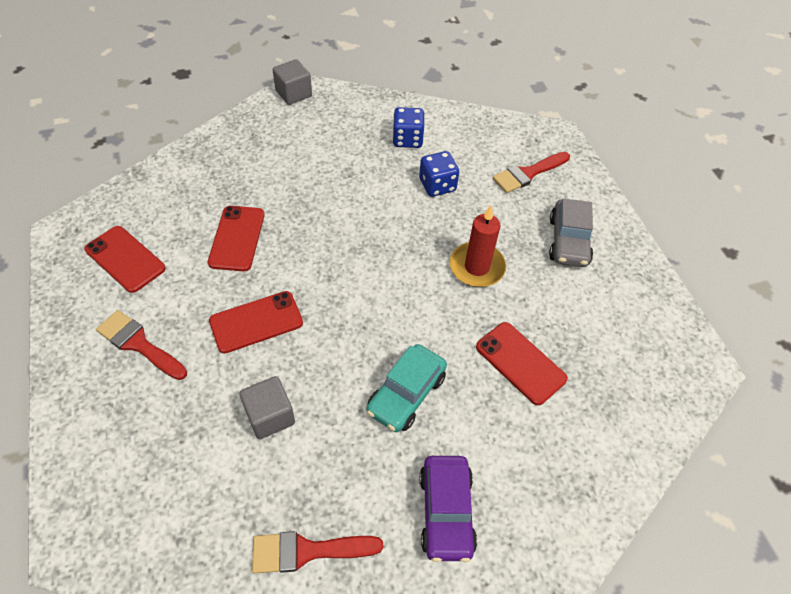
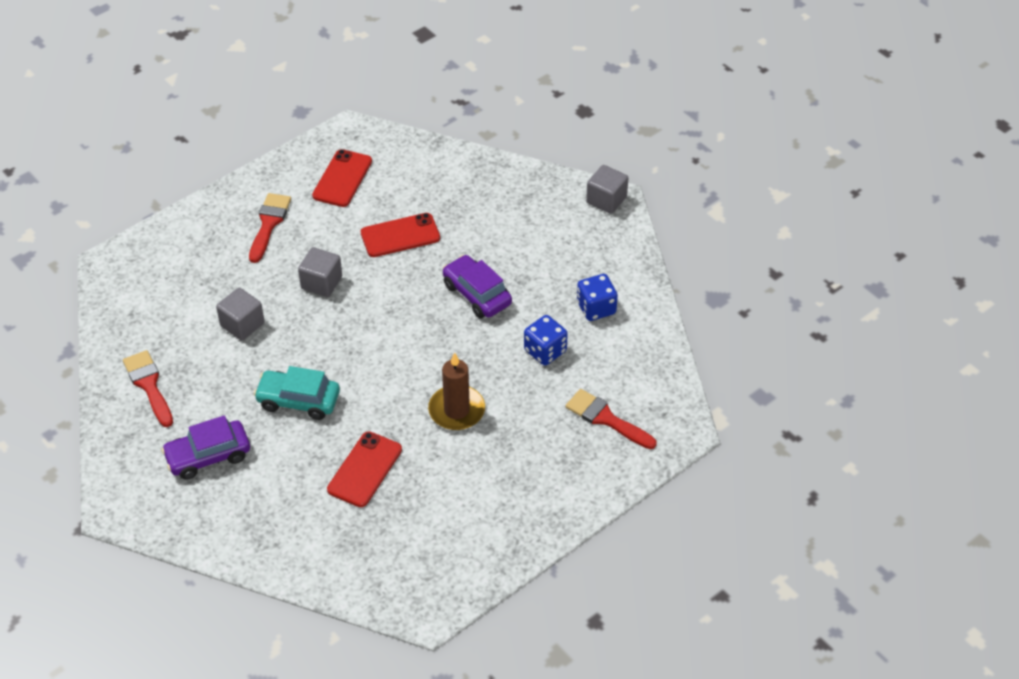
camera: 70 degrees right, 5 degrees down
red phone [209,291,303,354] -> grey cube [298,247,342,297]
red candle [450,206,506,287] -> brown candle [428,352,485,430]
grey car [549,198,593,267] -> none
none -> purple car [443,255,512,319]

